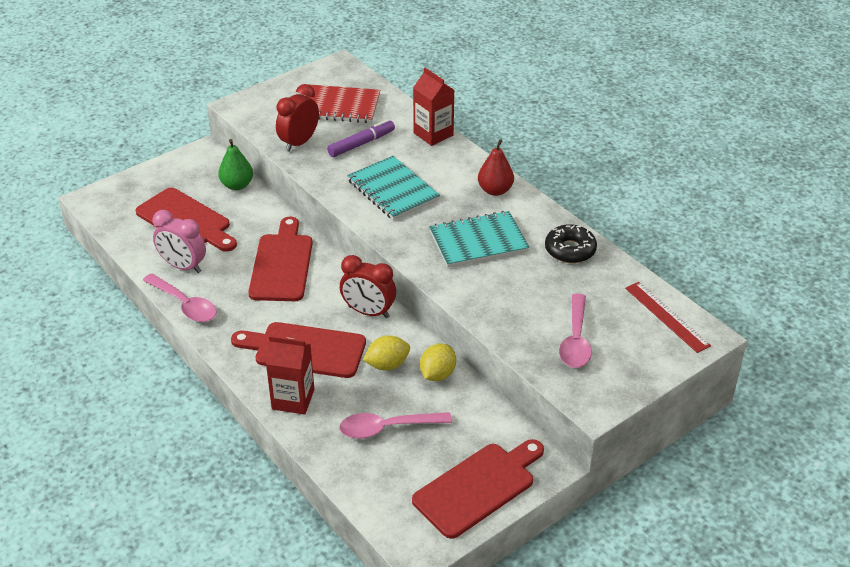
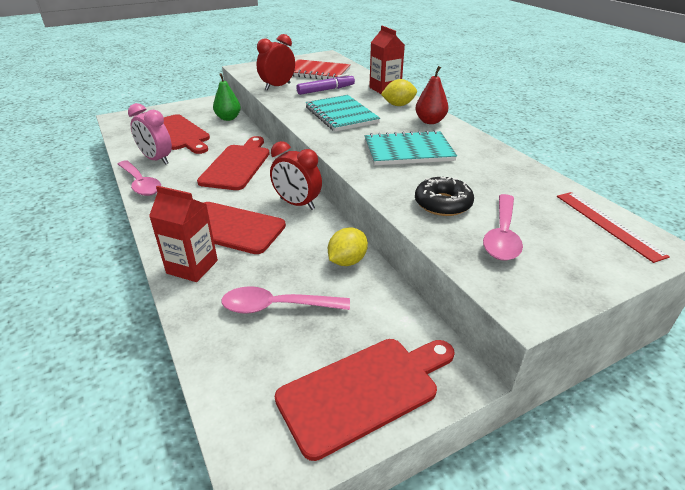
camera: 10 degrees right, 5 degrees down
yellow lemon [363,335,410,371] -> yellow lemon moved to [381,79,417,106]
black donut [545,224,597,263] -> black donut moved to [415,177,474,216]

